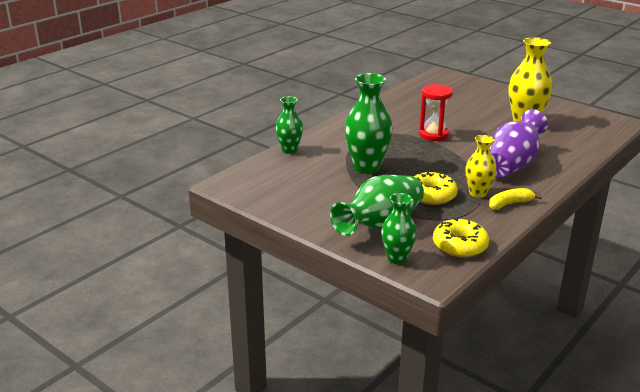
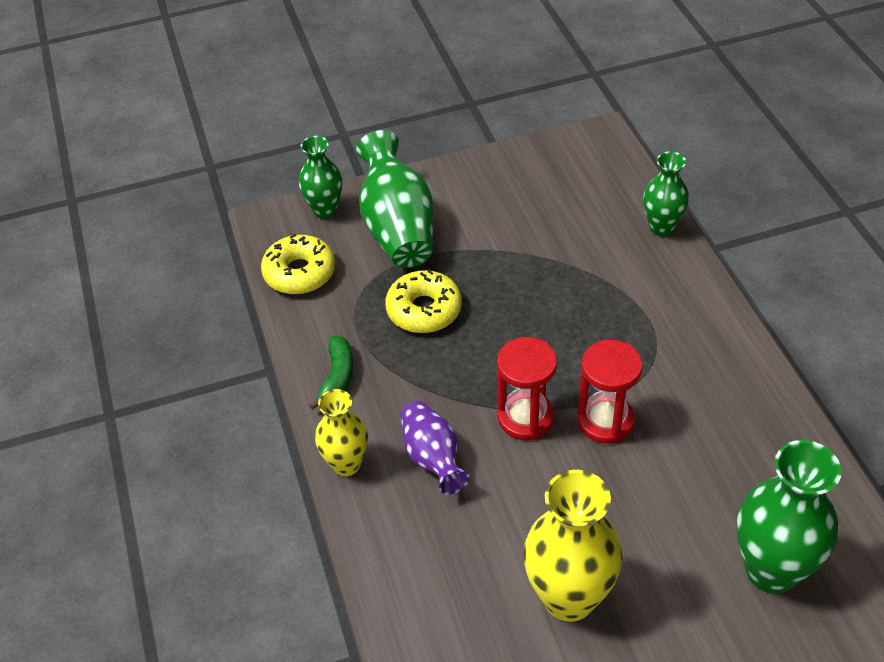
camera: 125 degrees right, 20 degrees up
green vase [345,73,393,174] -> green vase moved to [736,440,842,594]
yellow vase [466,135,497,198] -> yellow vase moved to [315,389,368,476]
yellow banana [489,188,542,210] -> green banana [309,336,353,410]
purple vase [490,110,548,177] -> purple vase [400,401,470,495], size x0.60
none -> red hourglass [497,337,557,440]

